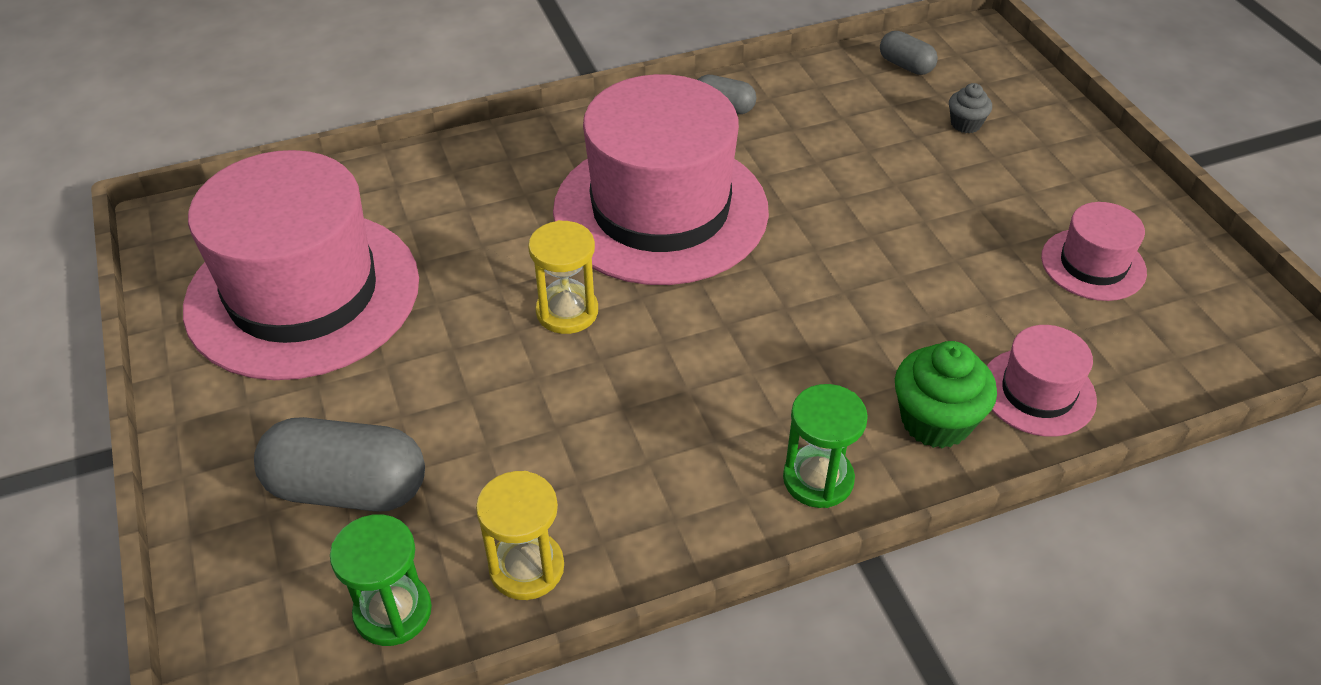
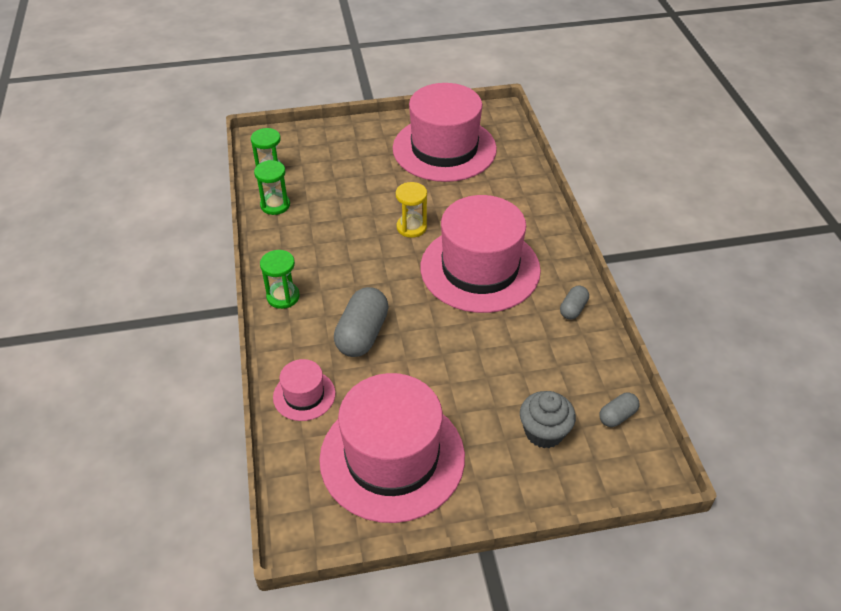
camera: 100 degrees right, 0 degrees up
grey capsule [254,417,425,512] -> grey capsule moved to [334,287,389,357]
yellow hourglass [476,471,564,600] -> green hourglass [254,160,290,215]
green cupcake [895,341,997,448] -> none
grey cupcake [949,83,992,133] -> grey cupcake [520,391,576,448], size x1.80
pink hat [1041,202,1147,301] -> pink hat [319,373,465,523], size x2.20

